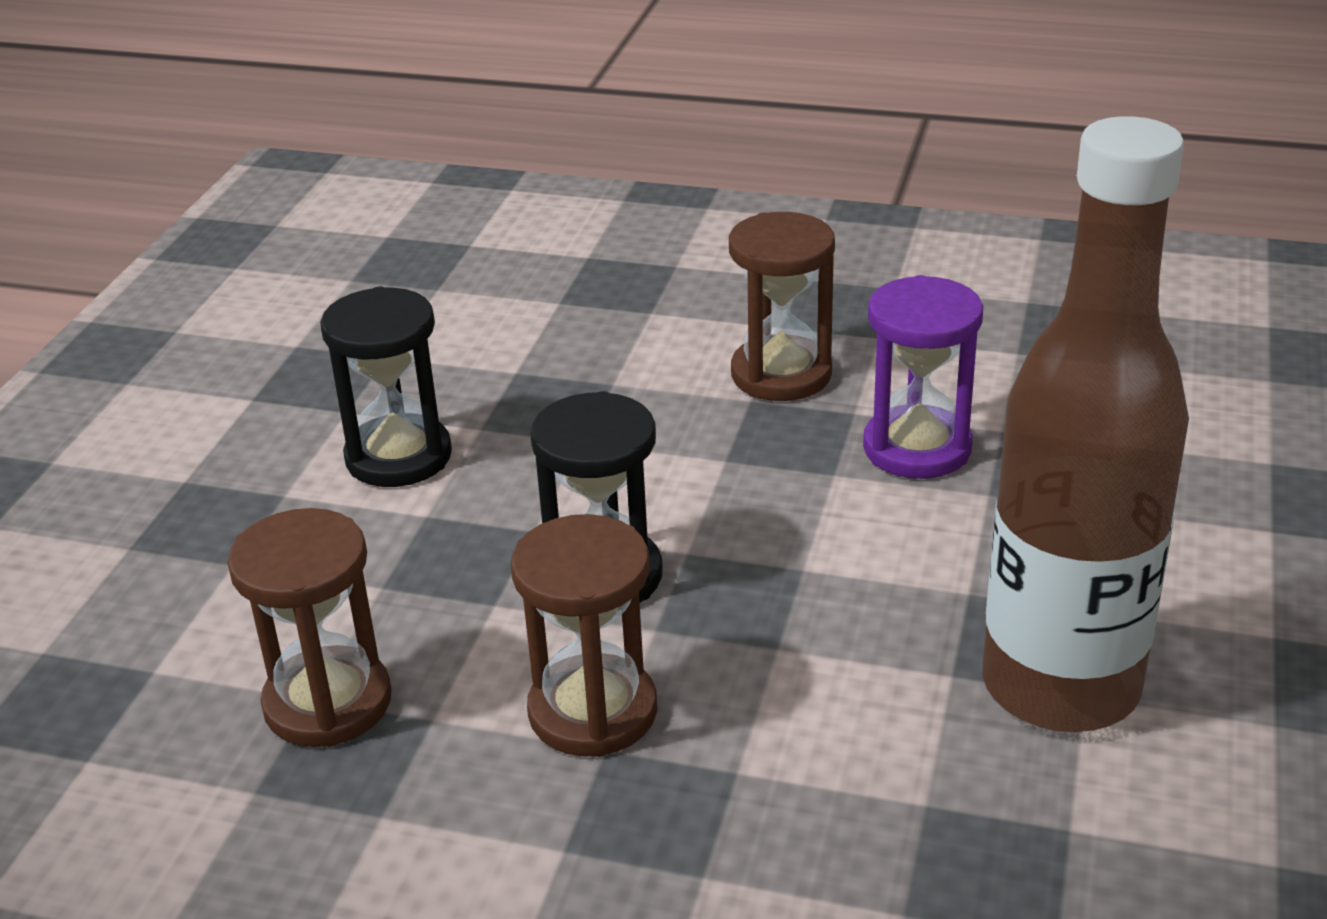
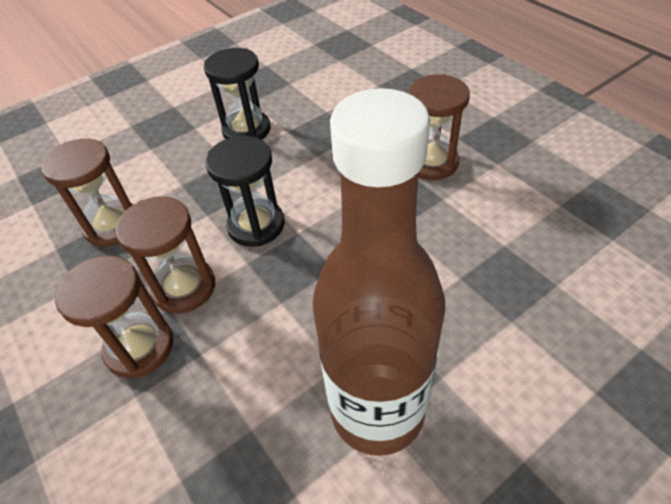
camera: 40 degrees right, 15 degrees up
purple hourglass [863,275,983,479] -> none
none -> brown hourglass [55,255,173,378]

